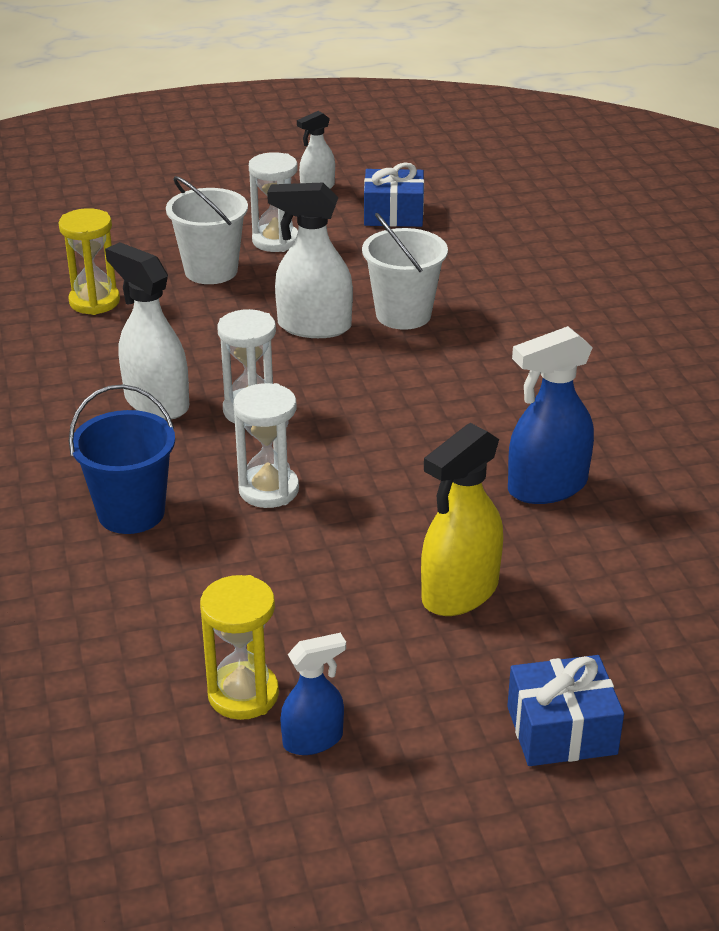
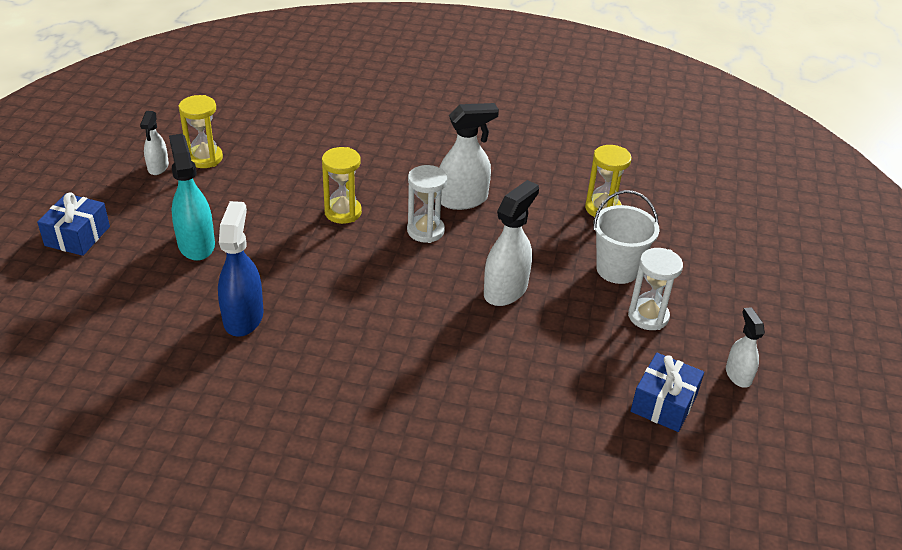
camera: 115 degrees right, 5 degrees up
blue bucket [69,384,175,534] -> none
white hourglass [234,383,299,508] -> yellow hourglass [322,147,362,224]
blue spray bottle [280,633,346,755] -> white spray bottle [140,111,169,175]
white bucket [362,213,448,330] -> none
yellow spray bottle [421,423,503,616] -> turquoise spray bottle [169,134,215,261]

